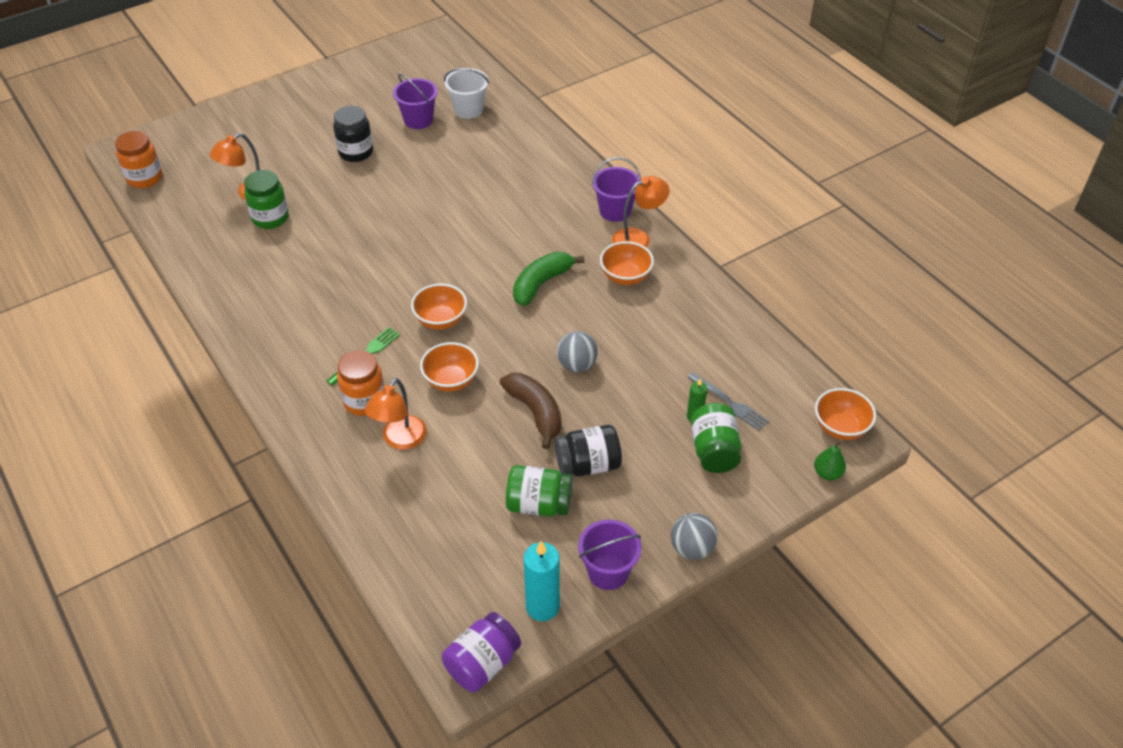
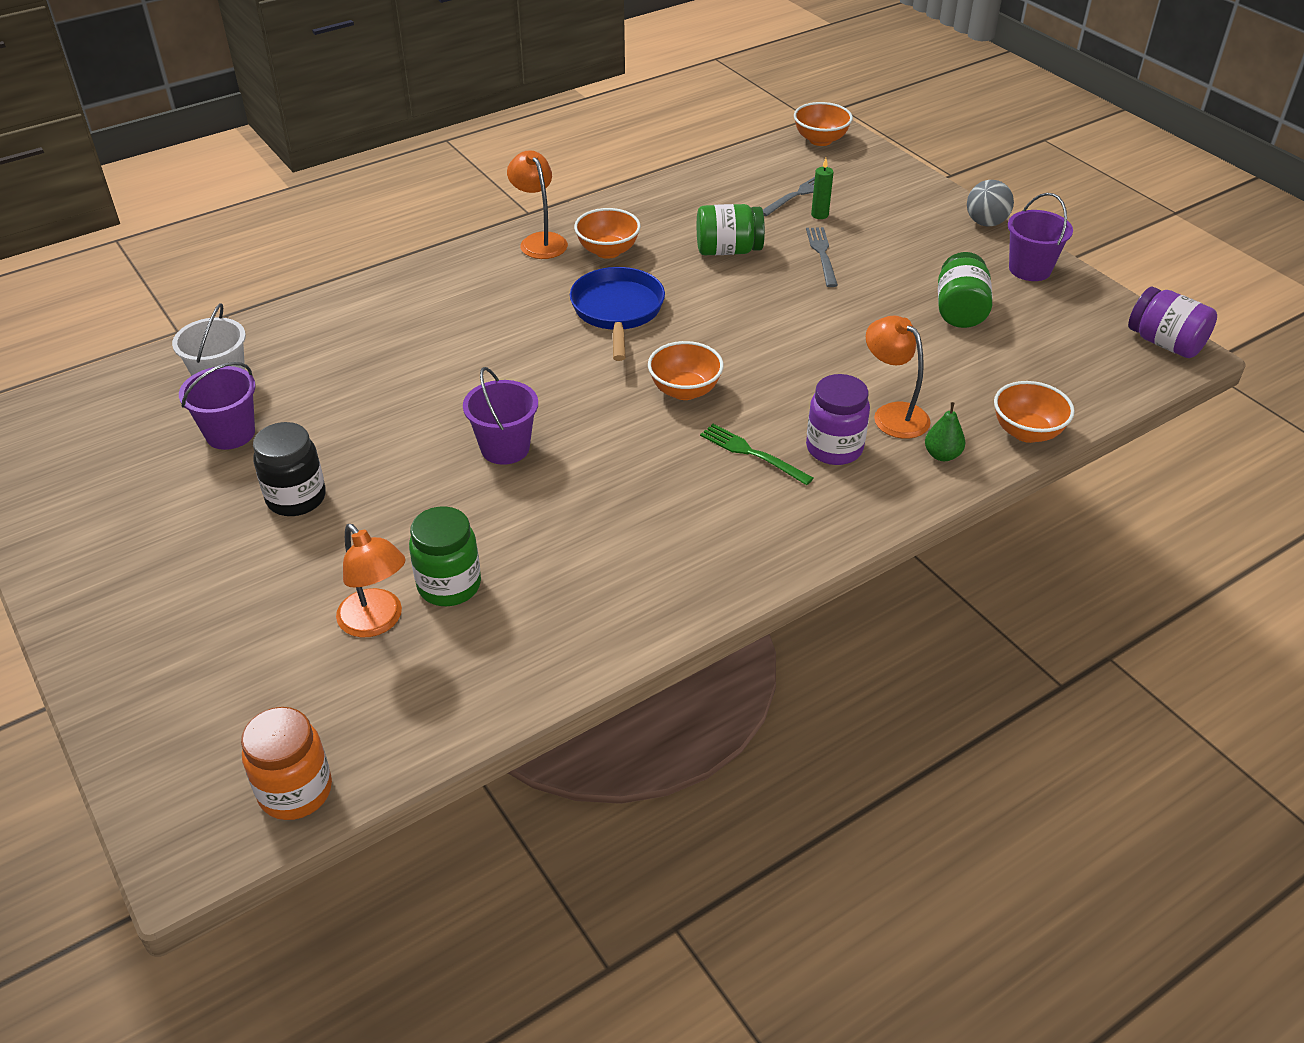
camera: 90 degrees left, 5 degrees down
orange jar [337,350,384,416] -> purple jar [806,374,870,465]
orange lamp [365,378,427,450] -> orange lamp turned 150 degrees counterclockwise [866,315,931,439]
orange bowl [420,342,479,392] -> orange bowl moved to [994,381,1075,443]
brown banana [500,373,561,449] -> none
green banana [513,252,585,306] -> blue pan [570,267,665,361]
turquoise candle [524,541,560,621] -> none
black jar [555,425,622,477] -> none
grey ball [557,331,598,372] -> none
purple bucket [592,157,641,222] -> purple bucket moved to [463,367,538,465]
green jar [691,403,741,473] -> green jar moved to [697,204,765,255]
green pear [814,442,846,480] -> green pear moved to [925,402,965,461]
none -> grey fork [806,227,838,287]

